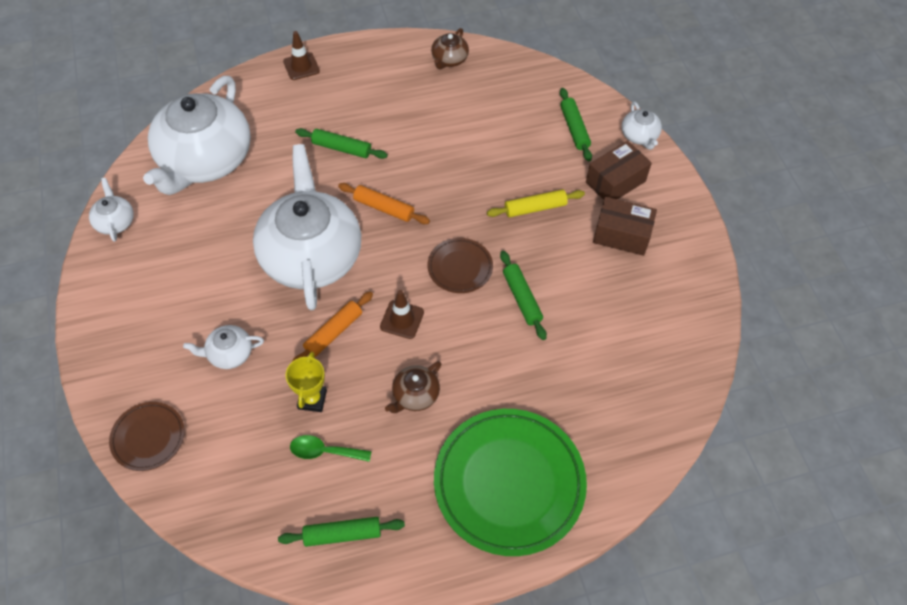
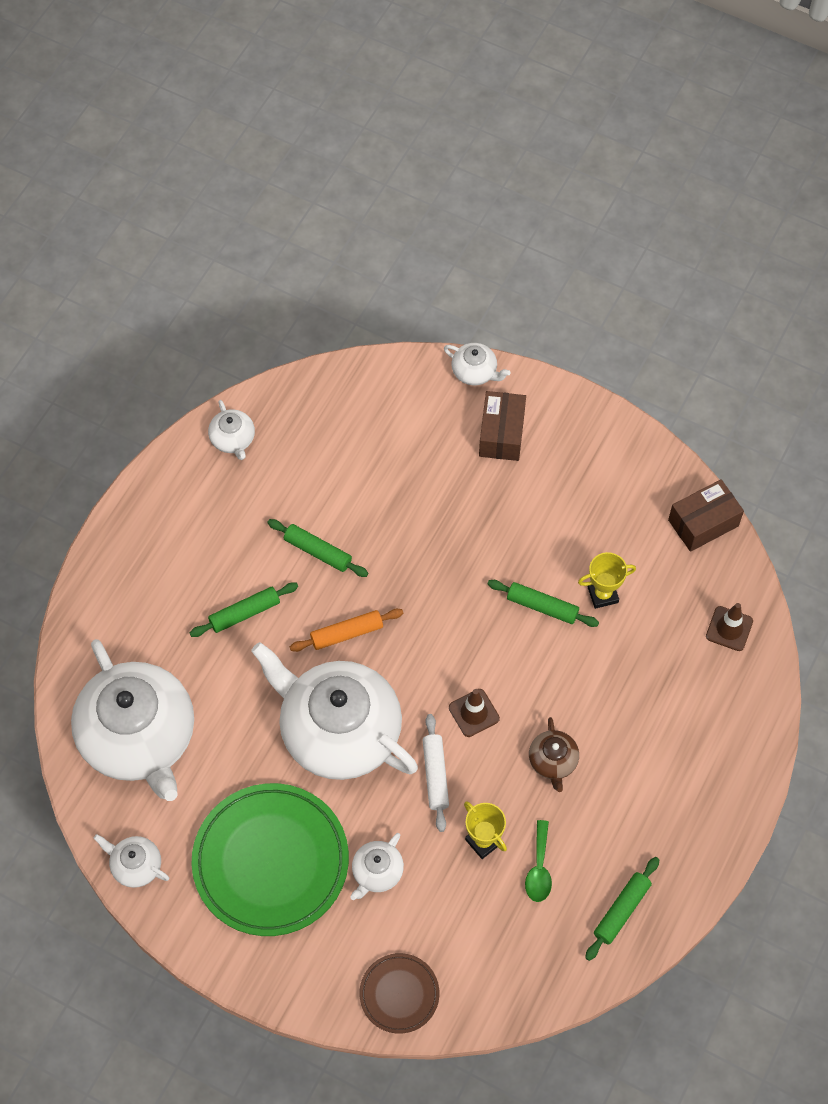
camera: 45 degrees left, 5 degrees up
brown traffic cone [283,31,320,80] -> brown traffic cone moved to [706,603,753,651]
green spoon [290,435,371,462] -> green spoon turned 45 degrees counterclockwise [525,820,552,902]
orange rolling pin [292,291,373,362] -> white rolling pin [423,714,449,832]
brown plate [428,238,493,293] -> none
brown teapot [431,28,469,70] -> white teapot [208,400,255,460]
green plate [434,409,587,556] -> green plate moved to [192,783,349,936]
yellow rolling pin [487,189,585,217] -> none
green rolling pin [560,88,592,161] -> green rolling pin moved to [267,519,368,577]
brown box [593,197,657,256] -> brown box moved to [668,479,744,552]
none -> yellow trophy [578,552,636,609]

